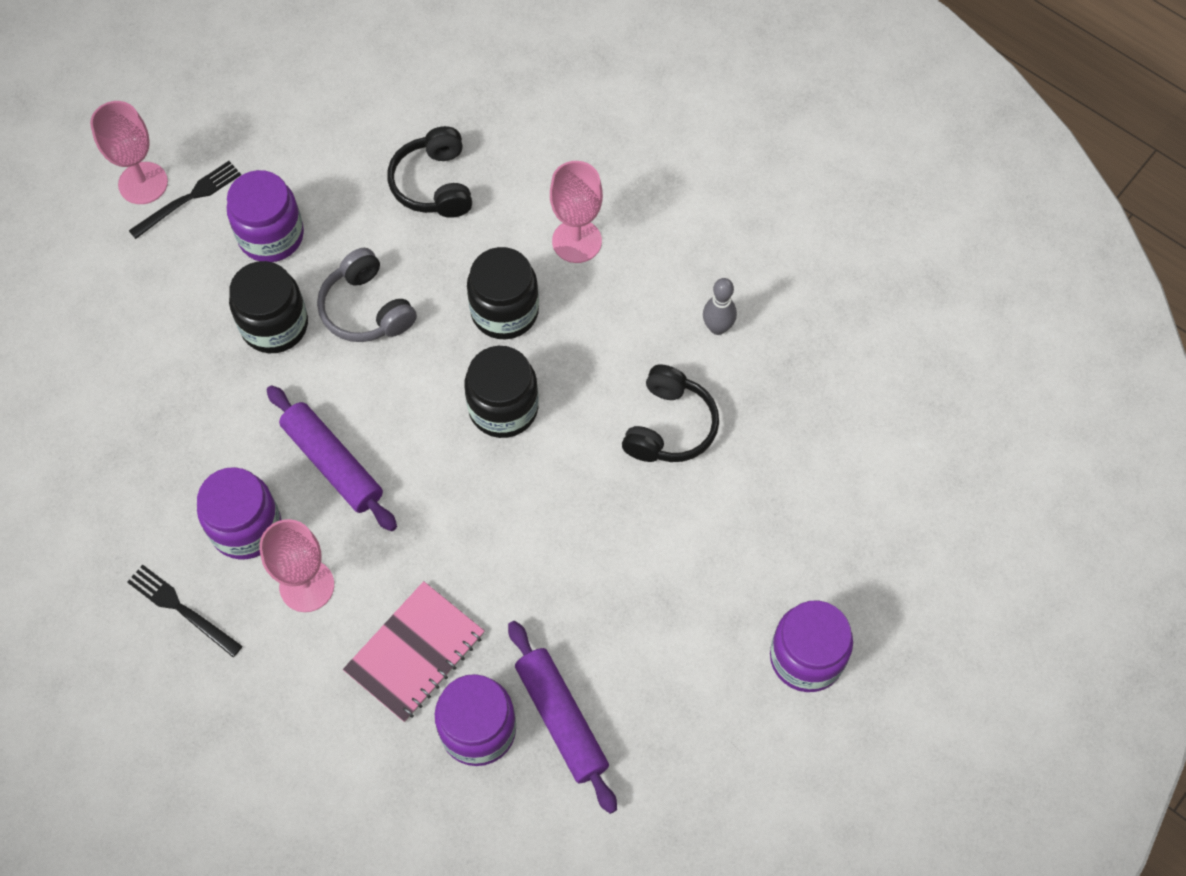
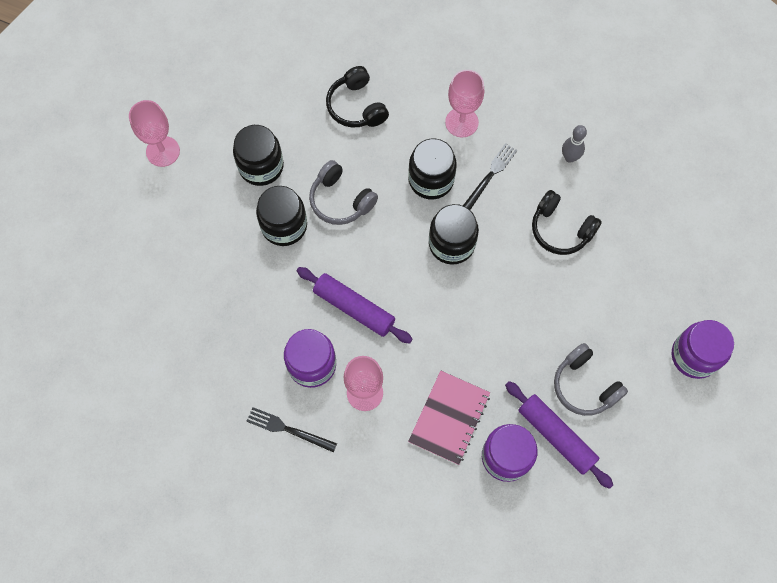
camera: 15 degrees left, 5 degrees up
black fork [129,161,241,239] -> black fork moved to [463,143,517,210]
purple jar [227,170,304,262] -> black jar [233,125,284,186]
black headphones [622,364,719,462] -> black headphones turned 120 degrees clockwise [532,190,602,255]
none -> grey headphones [554,343,628,416]

